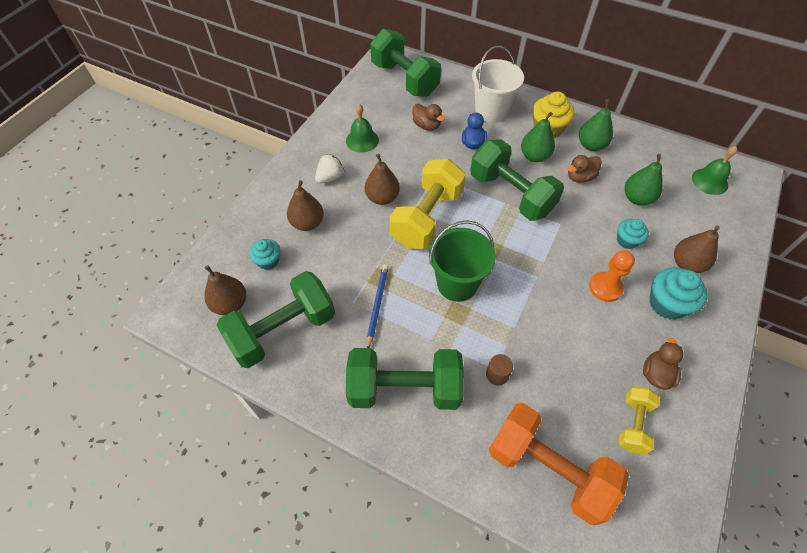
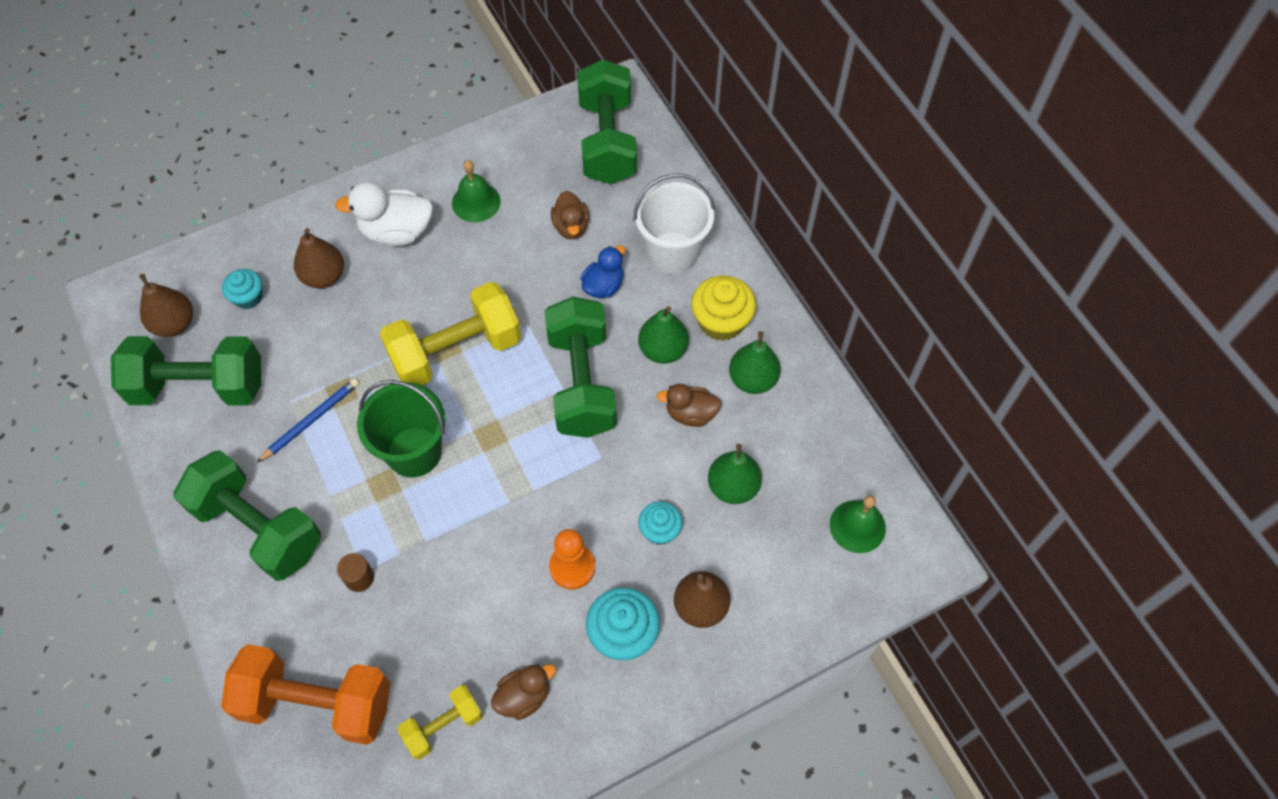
camera: 35 degrees right, 5 degrees up
white strawberry [315,154,345,183] -> white duck [335,182,433,246]
brown pear [365,154,400,205] -> none
orange dumbbell [489,403,629,525] -> orange dumbbell turned 60 degrees counterclockwise [221,644,390,745]

